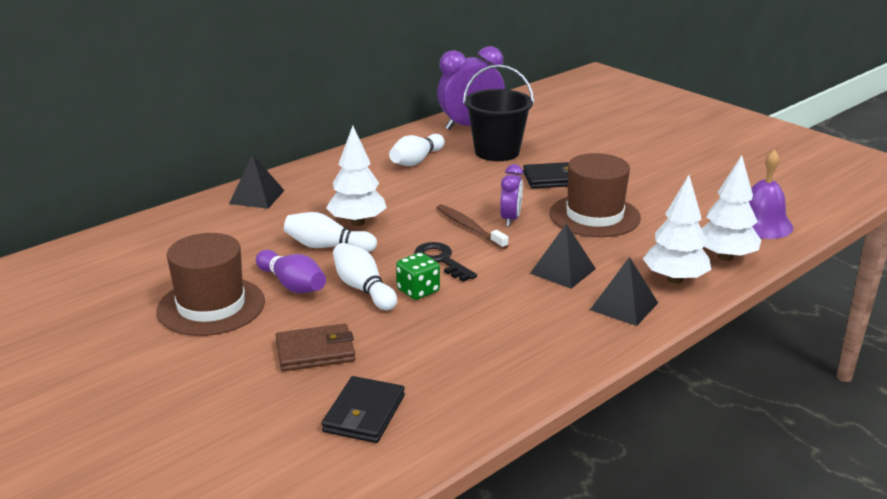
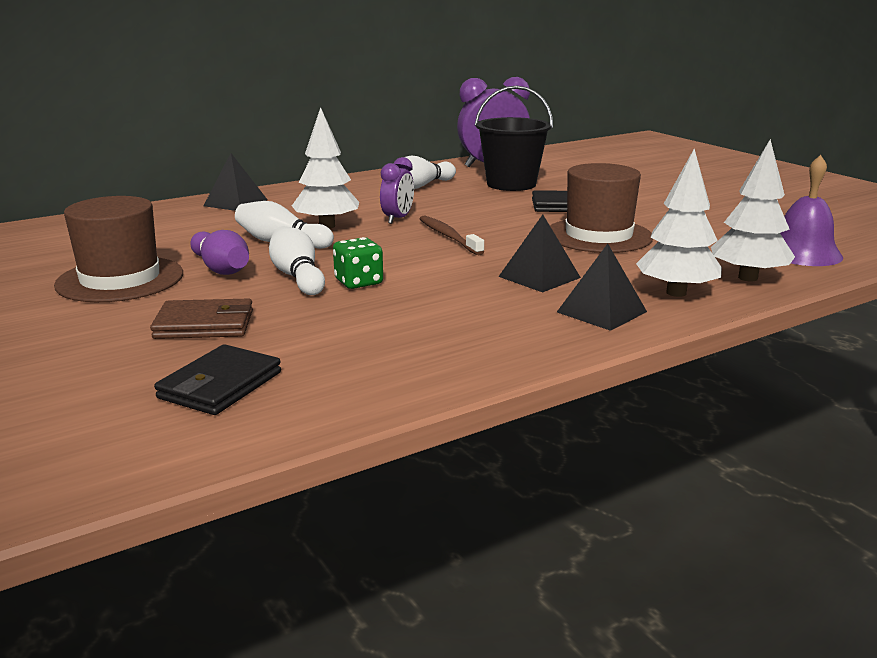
camera: 10 degrees right, 5 degrees down
black key [415,242,477,282] -> none
purple clock [500,164,523,226] -> purple clock moved to [380,157,414,224]

